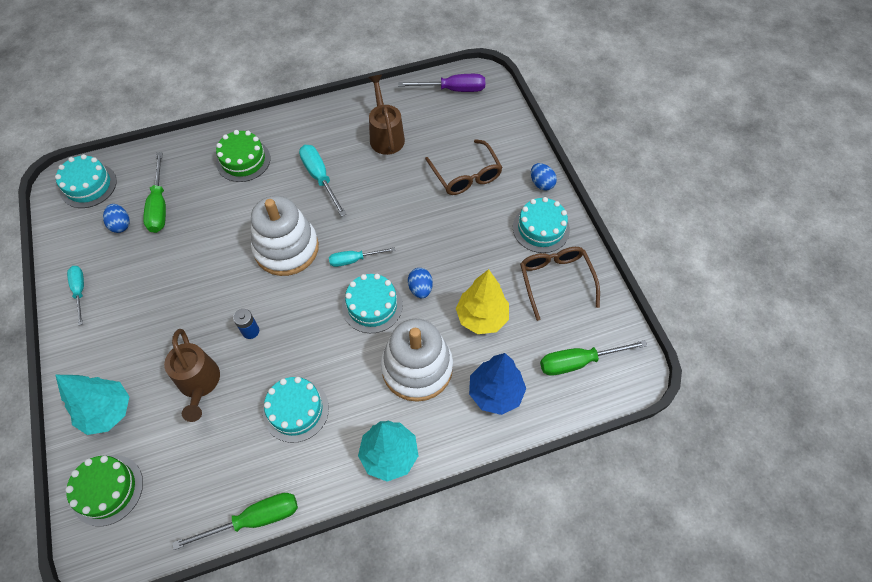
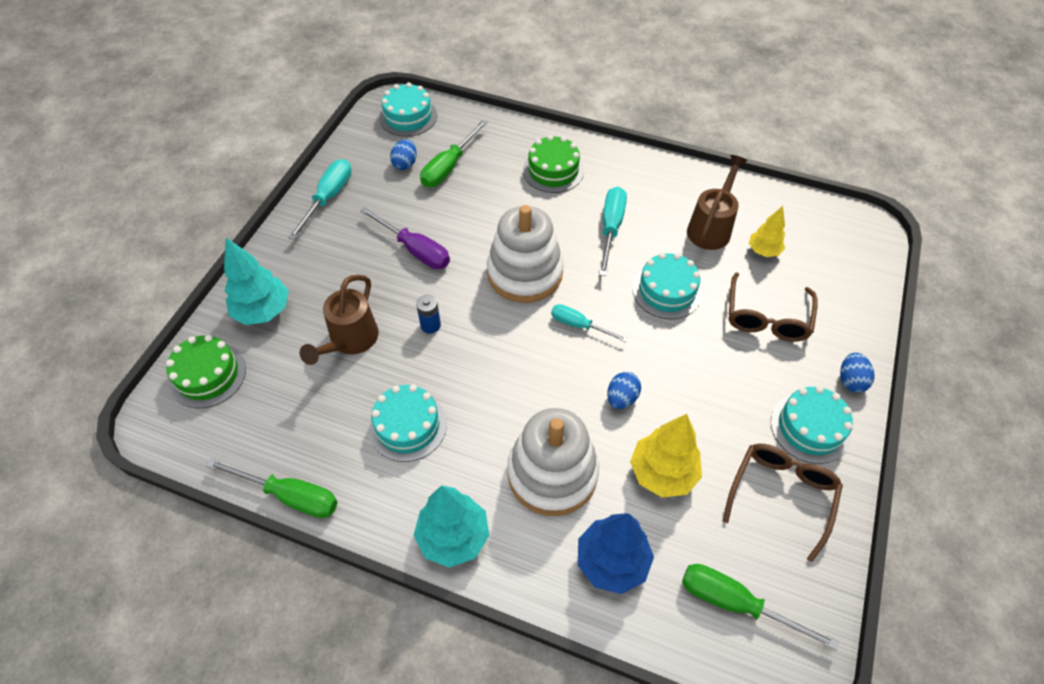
camera: 40 degrees right, 5 degrees down
turquoise screwdriver [67,266,84,325] -> turquoise screwdriver [288,159,352,240], size x1.52
turquoise cake [342,274,403,333] -> turquoise cake moved to [633,253,702,319]
purple screwdriver [398,74,485,92] -> purple screwdriver moved to [360,207,450,269]
none -> yellow tree [749,206,785,257]

